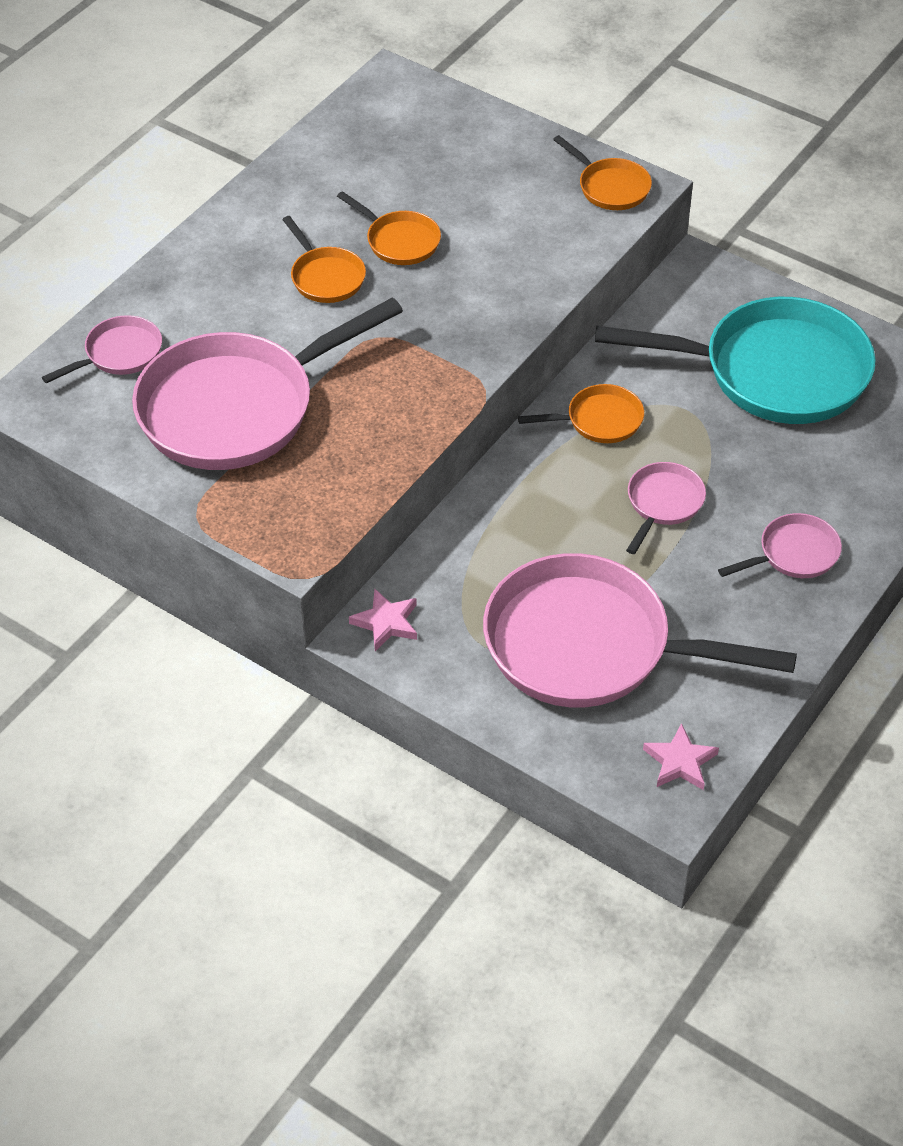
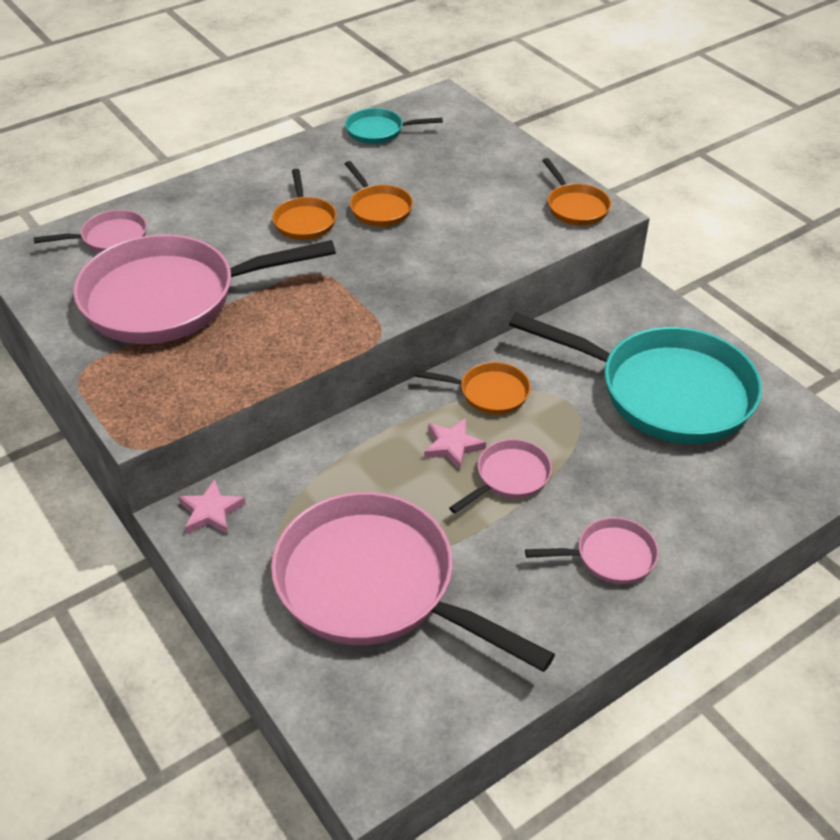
camera: 20 degrees right, 5 degrees down
pink star [643,723,719,790] -> pink star moved to [424,418,486,470]
none -> turquoise pan [345,108,443,144]

